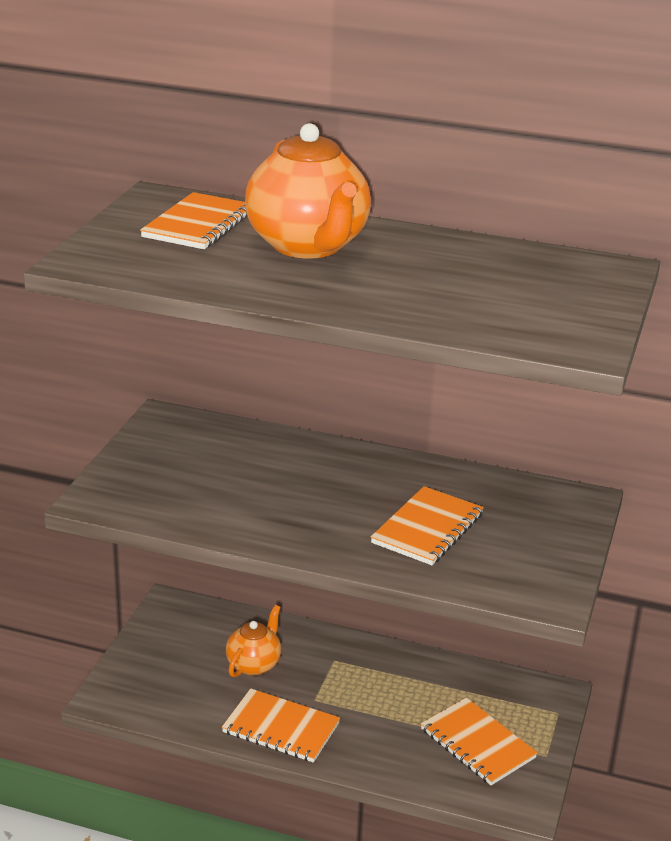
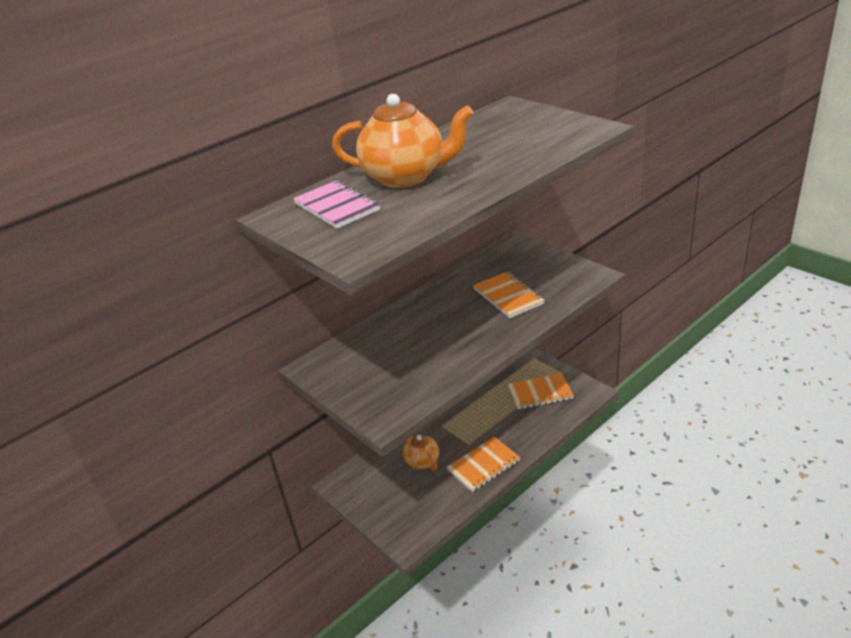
camera: 55 degrees left, 5 degrees up
orange notebook [140,192,247,249] -> pink notebook [293,181,380,229]

